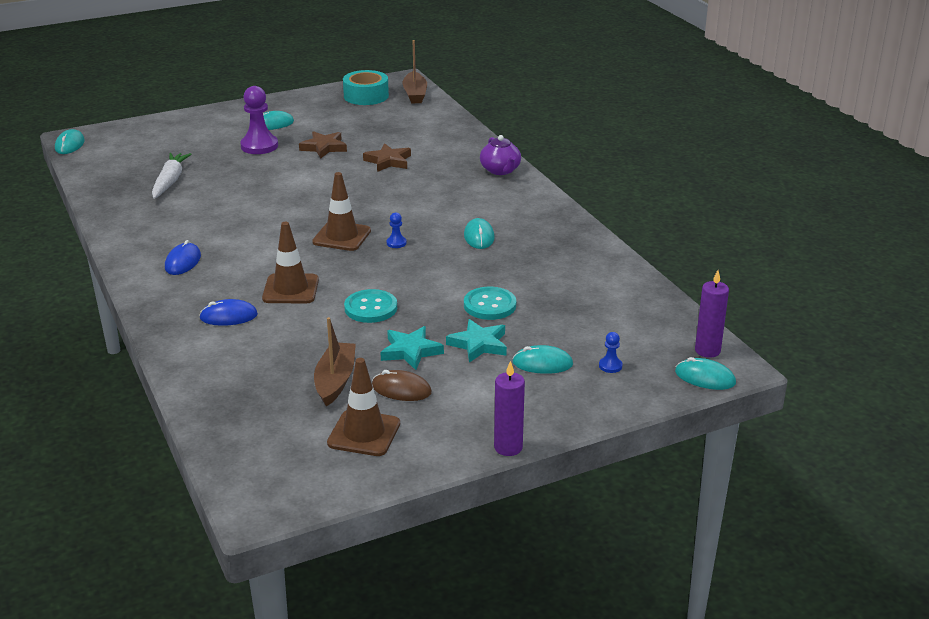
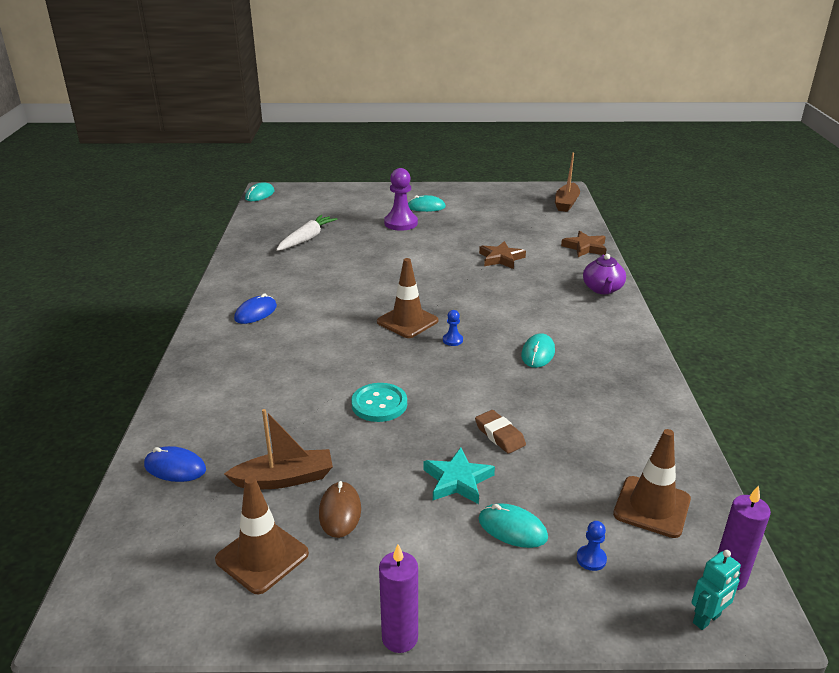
camera: 25 degrees right, 0 degrees up
blue mouse [199,299,258,326] -> blue mouse moved to [144,446,206,482]
brown traffic cone [262,222,319,303] -> brown traffic cone moved to [613,429,691,538]
brown star [299,131,347,159] -> brown star moved to [561,231,606,257]
brown boat [314,317,356,406] -> brown boat turned 45 degrees clockwise [224,409,333,489]
turquoise tape [343,70,389,105] -> none
brown mouse [372,370,432,401] -> brown mouse turned 45 degrees clockwise [319,481,361,538]
turquoise star [381,326,444,370] -> none
turquoise button [464,287,516,320] -> brown eraser [475,410,526,454]
turquoise mouse [675,357,736,390] -> turquoise robot [692,550,741,630]

